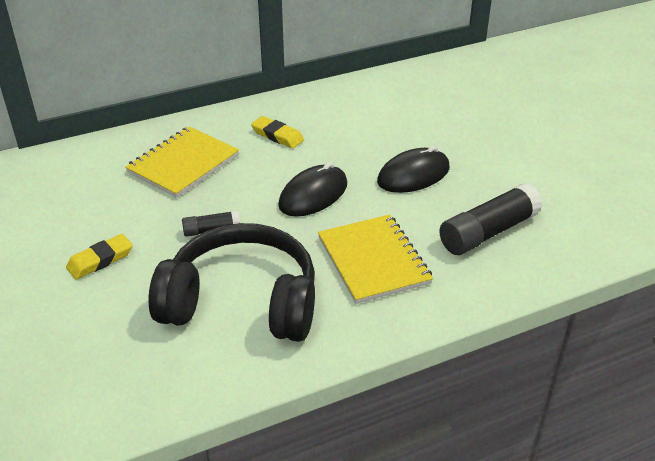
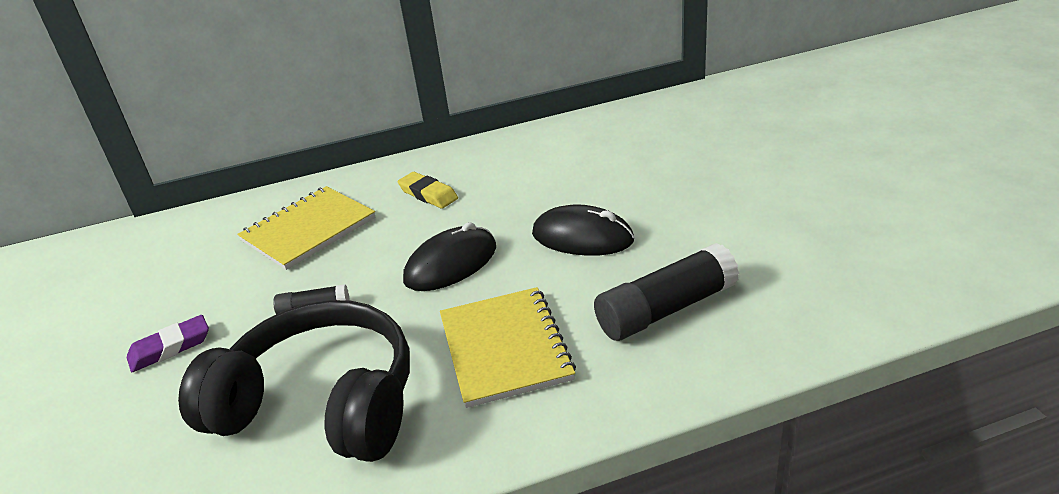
camera: 10 degrees right, 5 degrees down
yellow eraser [66,234,133,279] -> purple eraser [127,315,209,372]
black mouse [377,146,450,193] -> black mouse turned 45 degrees clockwise [532,204,634,256]

